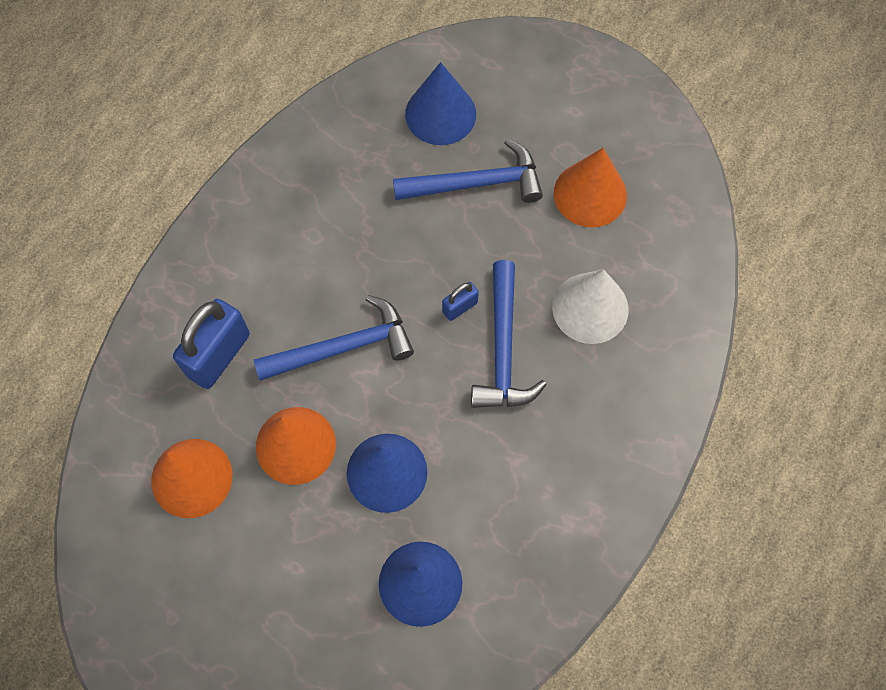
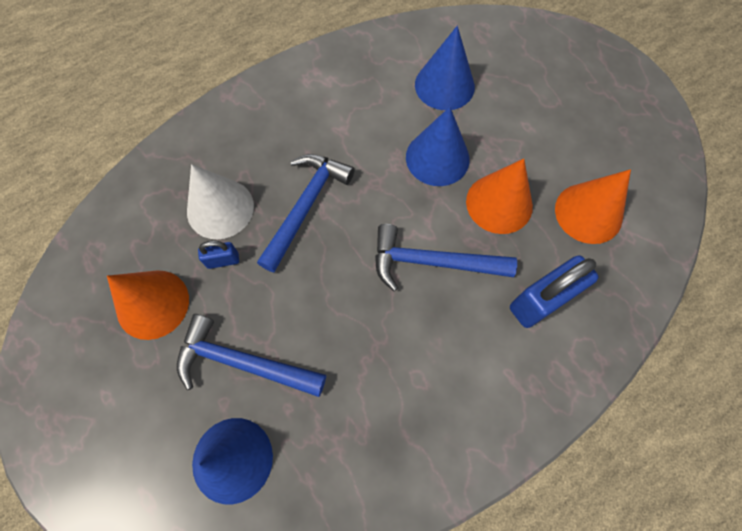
camera: 155 degrees left, 0 degrees up
blue padlock [442,282,479,321] -> blue padlock moved to [198,241,239,269]

